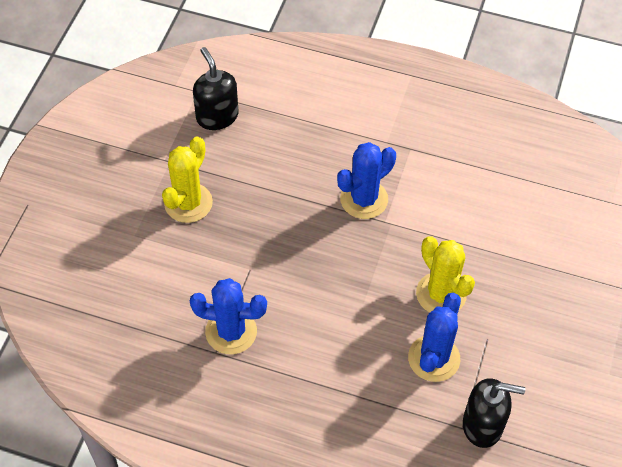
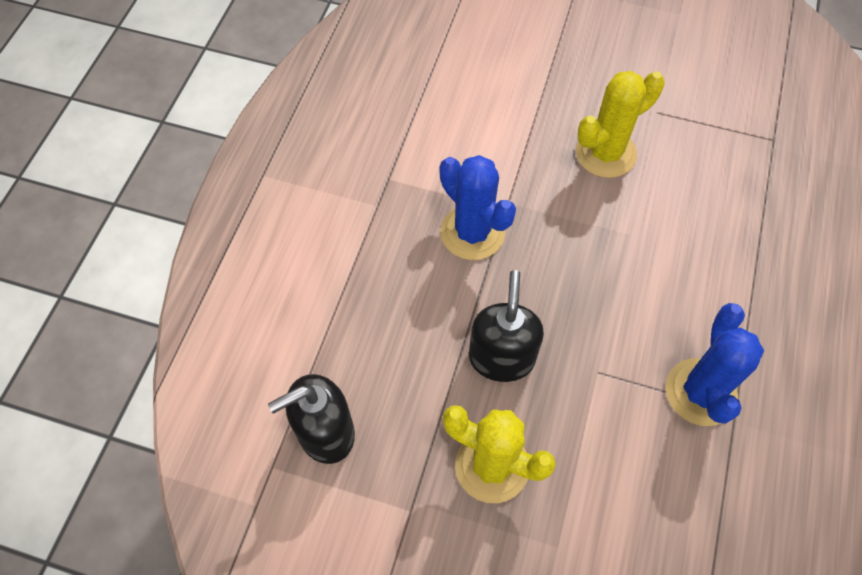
camera: 90 degrees left, 5 degrees up
blue cactus [408,293,461,382] -> none
black soap dispenser [463,378,525,448] -> black soap dispenser moved to [469,270,544,382]

